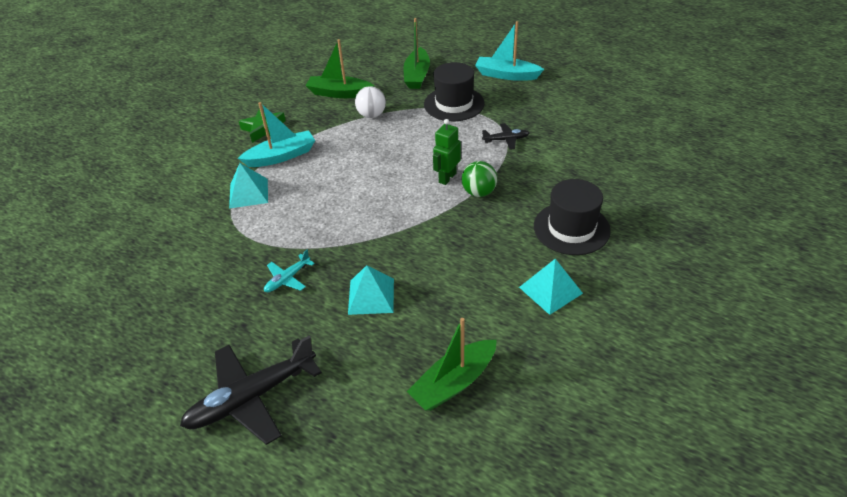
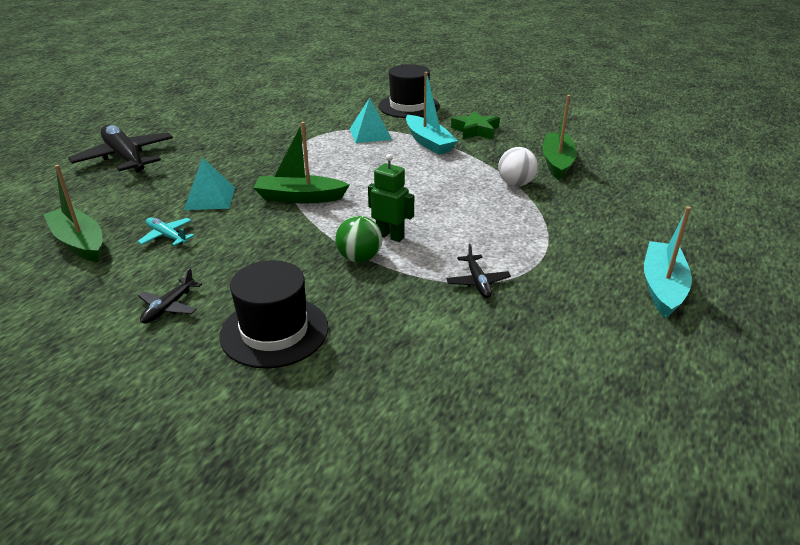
camera: 85 degrees right, 10 degrees down
turquoise plane [264,250,315,292] -> turquoise plane moved to [137,217,194,246]
green boat [403,18,430,89] -> green boat moved to [253,122,350,203]
black hat [424,62,485,121] -> black hat moved to [378,64,440,118]
turquoise pyramid [519,259,583,315] -> black plane [138,268,202,324]

